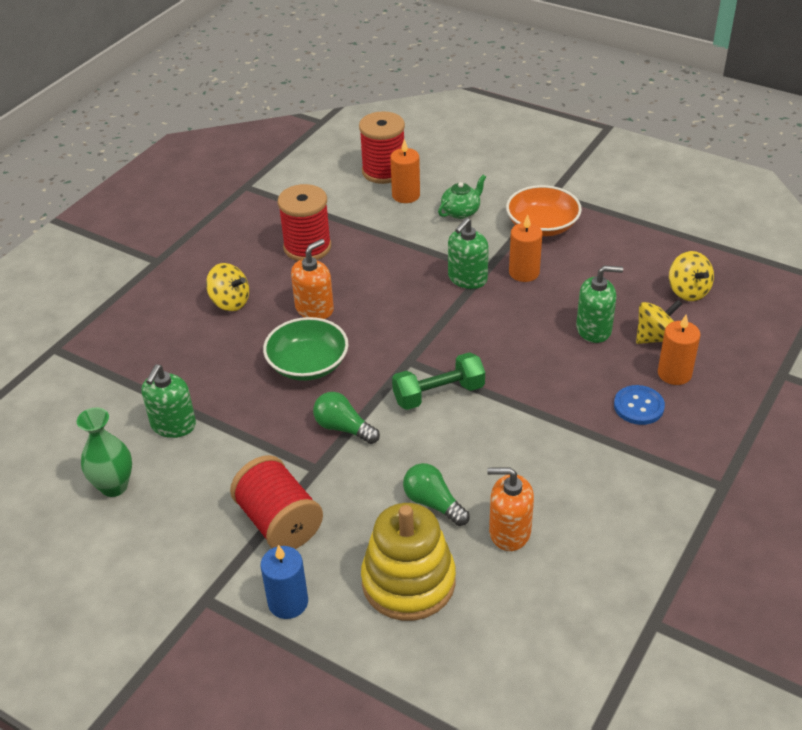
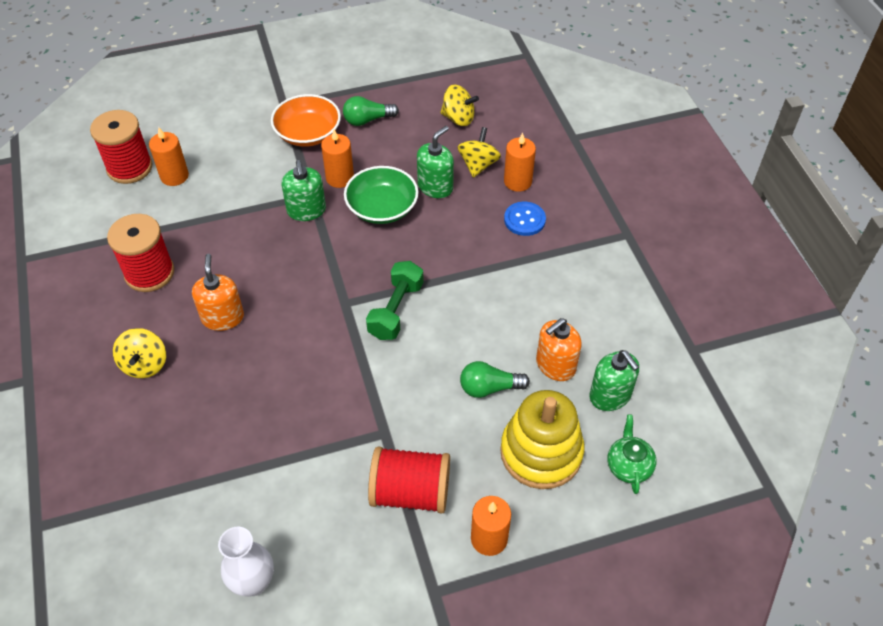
camera: 50 degrees left, 10 degrees up
green vase [77,407,132,497] -> white vase [218,527,274,597]
green soap dispenser [142,364,196,438] -> green soap dispenser moved to [590,350,639,411]
yellow spinning top [206,263,249,311] -> yellow spinning top turned 105 degrees clockwise [113,328,166,378]
blue candle [261,545,308,619] -> orange candle [471,496,511,556]
green bowl [263,317,349,381] -> green bowl moved to [344,166,419,224]
green light bulb [313,392,380,444] -> green light bulb moved to [343,96,399,126]
green teapot [438,175,486,219] -> green teapot moved to [607,414,657,494]

